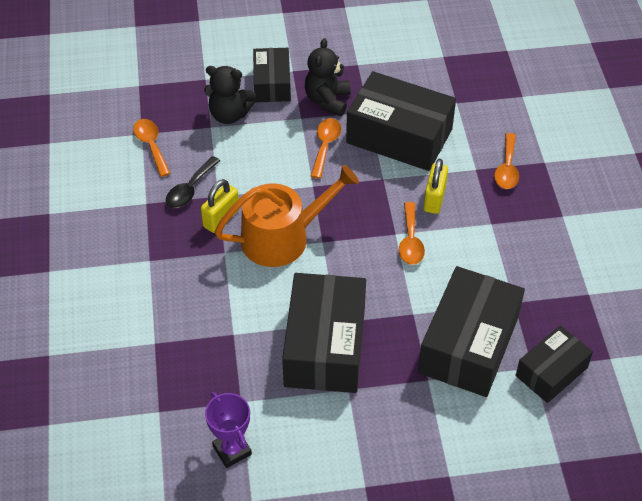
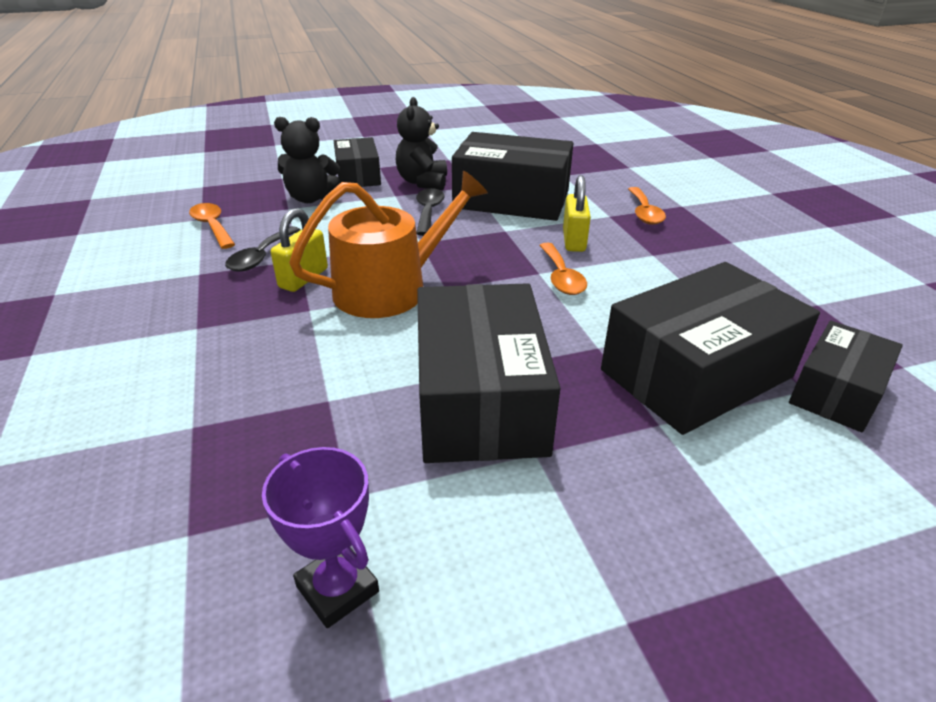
camera: 10 degrees left, 15 degrees down
orange spoon [311,118,341,179] -> black spoon [416,188,445,236]
black box [418,266,525,397] -> black box turned 45 degrees clockwise [601,262,820,435]

